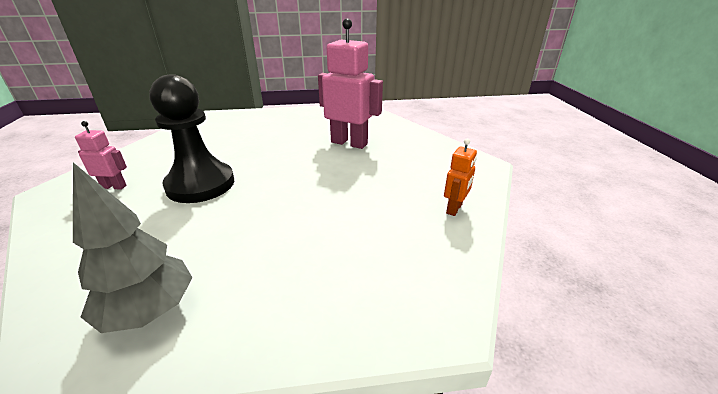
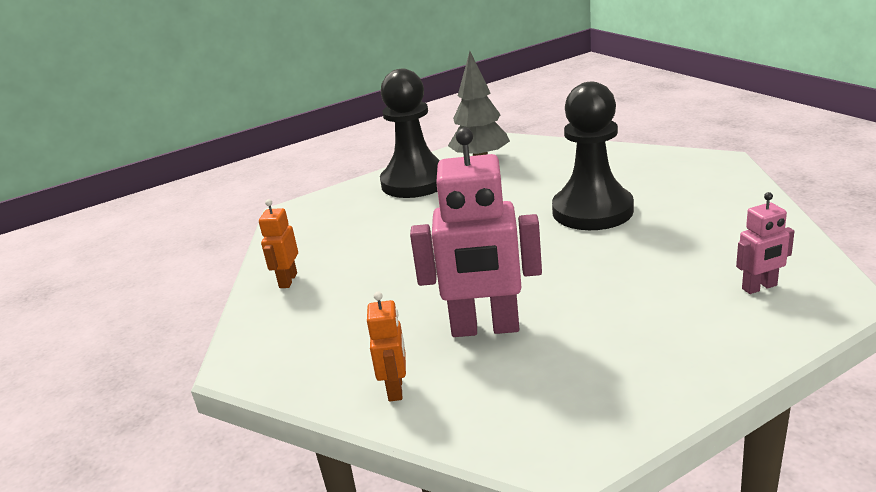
camera: 160 degrees right, 5 degrees down
pink robot [75,121,127,190] -> pink robot moved to [736,192,794,294]
none -> orange robot [367,292,406,401]
none -> black pawn [380,69,440,198]

